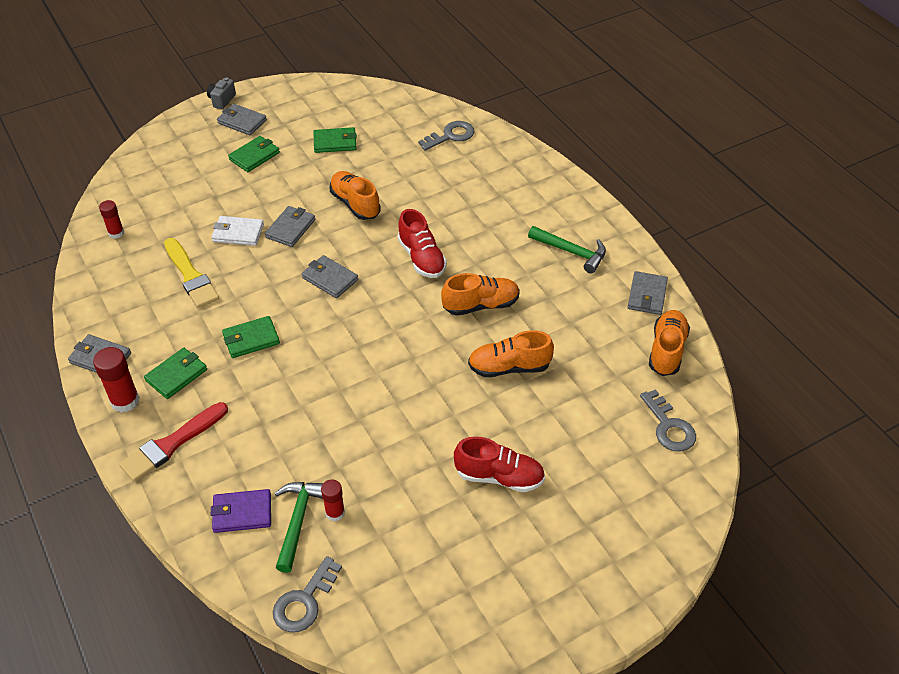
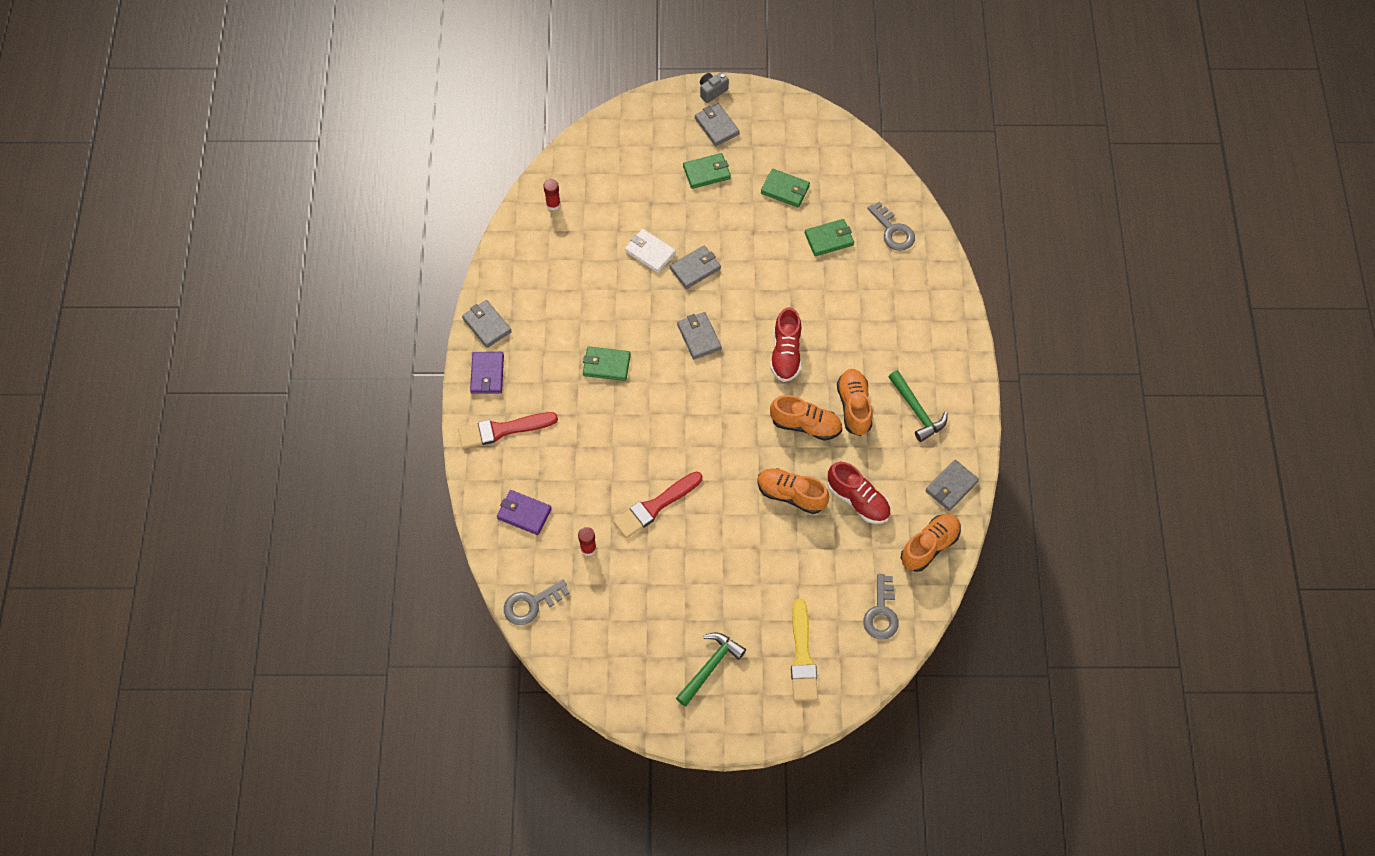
camera: 30 degrees right, 15 degrees up
red glue stick [93,347,140,413] -> purple wallet [470,352,504,393]
green wallet [144,348,207,399] -> green wallet moved to [805,219,854,256]
yellow brush [164,238,219,308] -> yellow brush moved to [791,599,818,701]
green hammer [275,482,323,573] -> green hammer moved to [676,633,746,707]
orange shoe [329,171,381,220] -> orange shoe moved to [837,369,873,436]
grey key [418,121,475,151] -> grey key turned 60 degrees clockwise [867,202,915,251]
red shoe [454,436,545,492] -> red shoe moved to [827,462,890,524]
none -> red brush [613,472,702,538]

